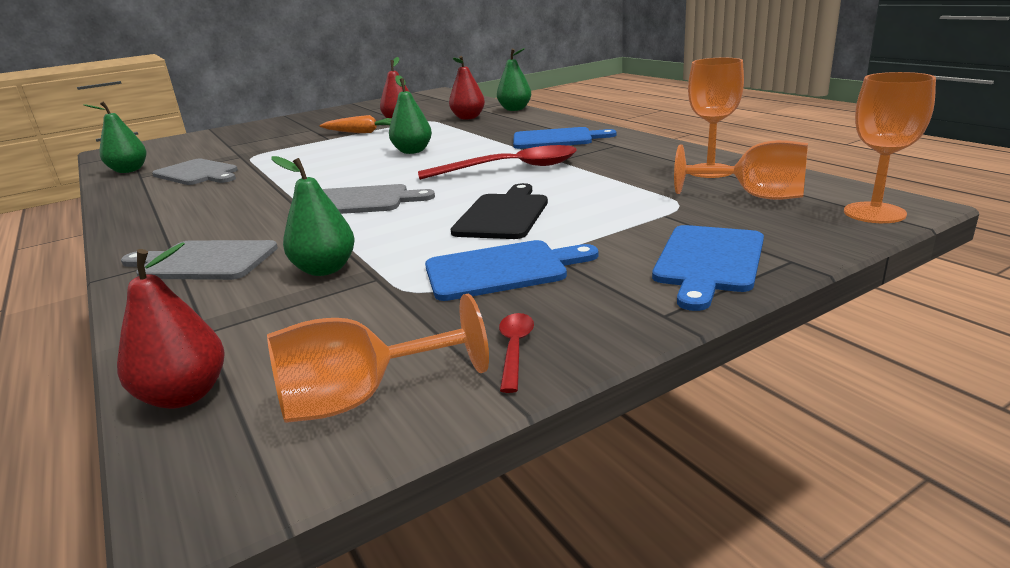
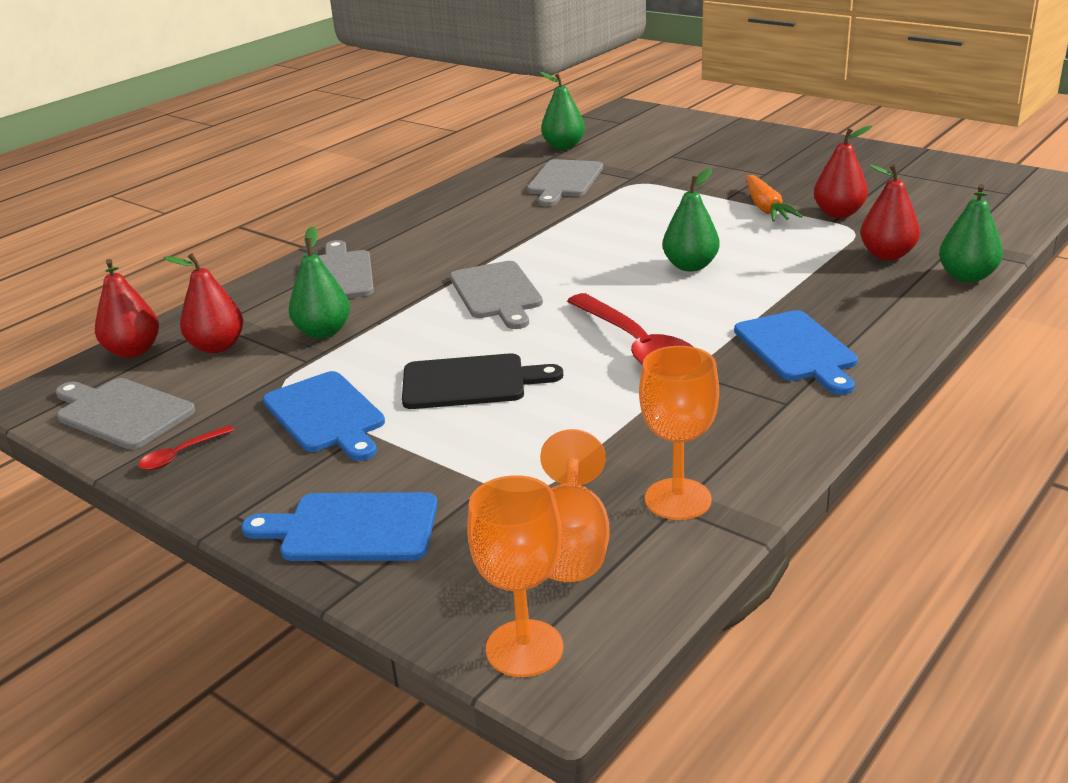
camera: 70 degrees right, 5 degrees up
orange goblet [267,294,489,423] -> grey cutting board [56,378,196,449]
red spoon [499,313,534,393] -> red spoon turned 150 degrees clockwise [138,425,234,470]
none -> red pear [164,253,243,353]

